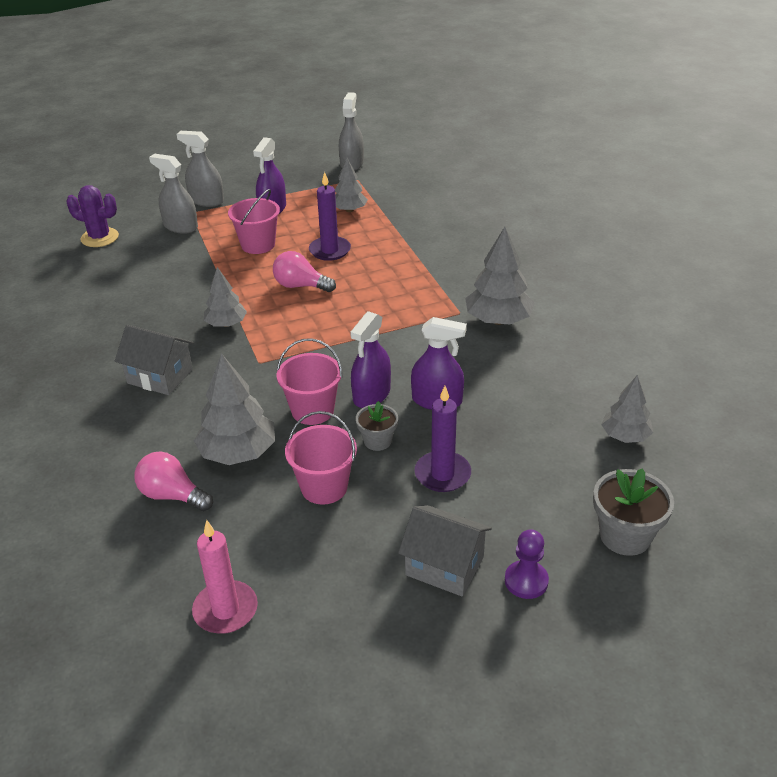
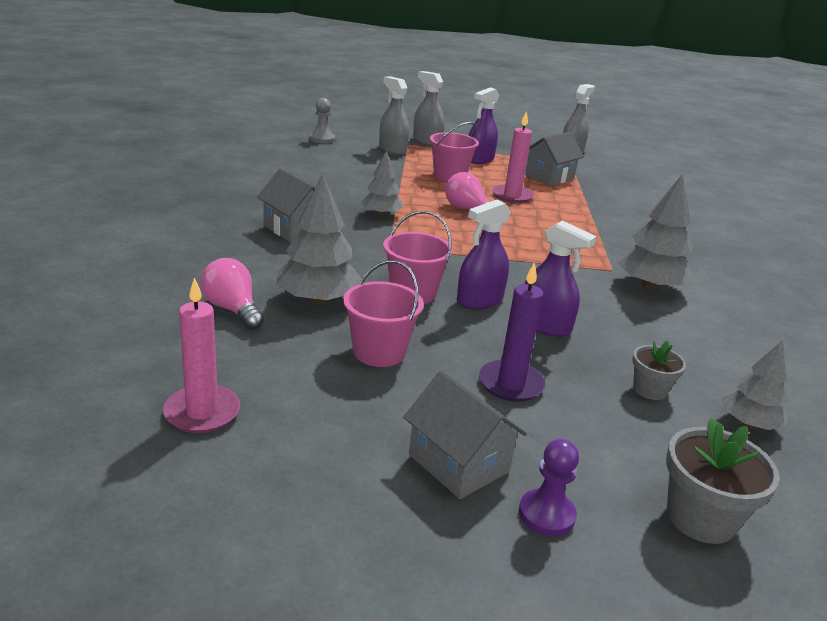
camera: 20 degrees right, 10 degrees down
purple cactus [66,185,119,247] -> grey pawn [310,98,335,143]
purple candle [309,172,351,261] -> pink candle [492,111,534,203]
grey tree [335,158,368,212] -> grey house [525,132,584,186]
grey flower pot [356,401,398,451] -> grey flower pot moved to [632,341,686,400]

